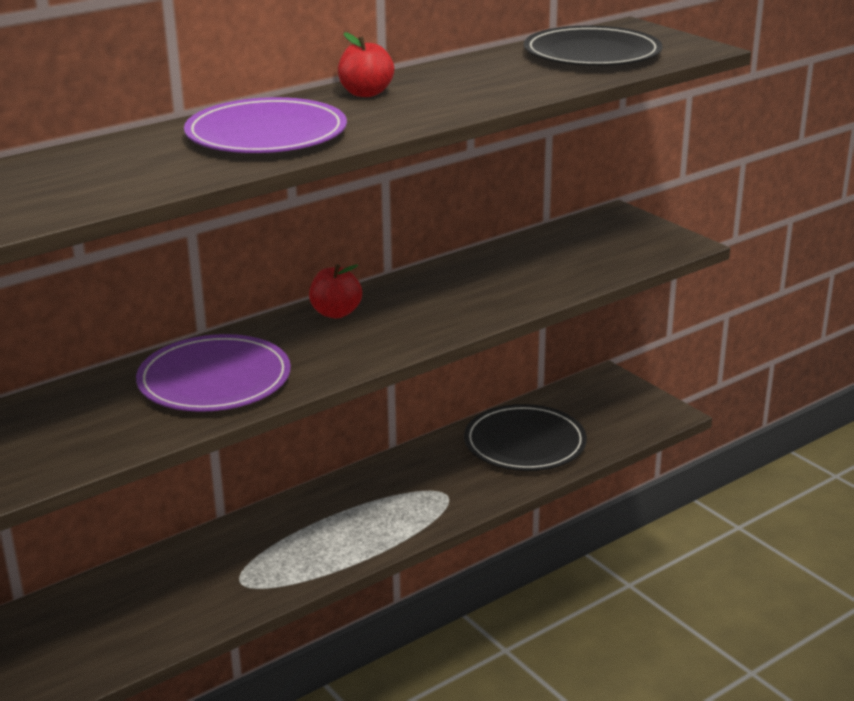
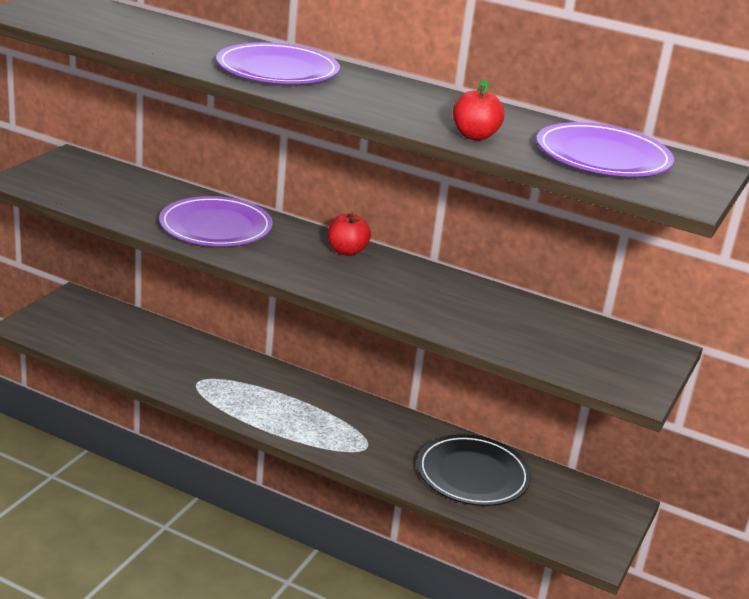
camera: 60 degrees right, 0 degrees up
red apple [338,32,394,97] -> red apple moved to [453,79,504,140]
black plate [524,26,663,66] -> purple plate [537,122,674,177]

